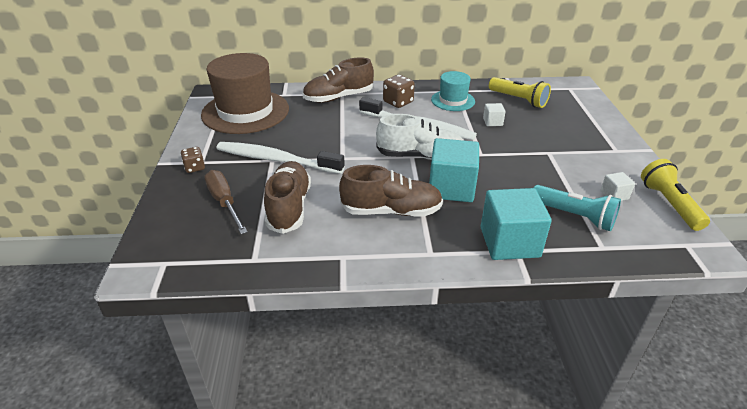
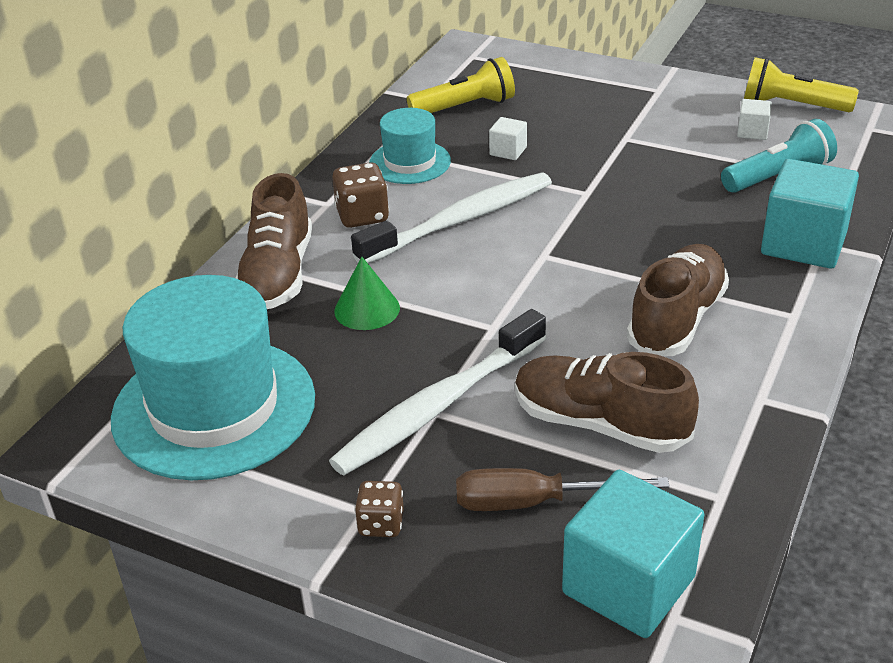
camera: 60 degrees left, 0 degrees up
brown hat [201,53,289,134] -> turquoise hat [111,275,315,480]
white shoe [376,114,464,160] -> none
turquoise cube [429,138,479,202] -> turquoise cube moved to [562,470,704,638]
none -> green cone [334,257,400,330]

